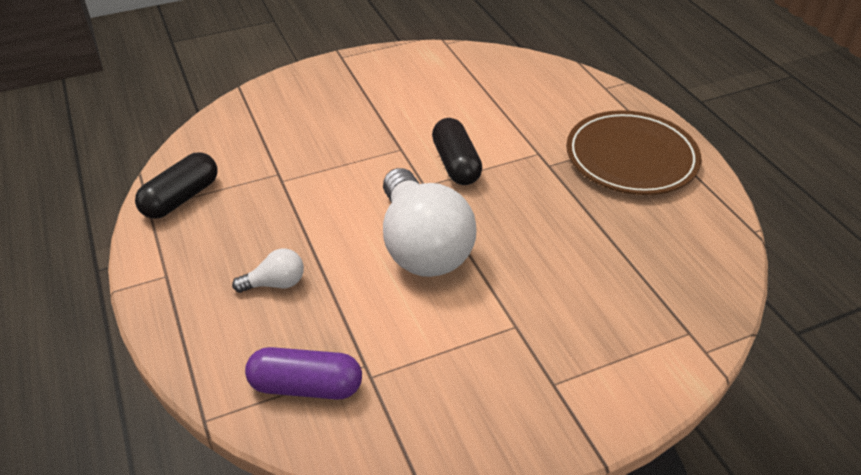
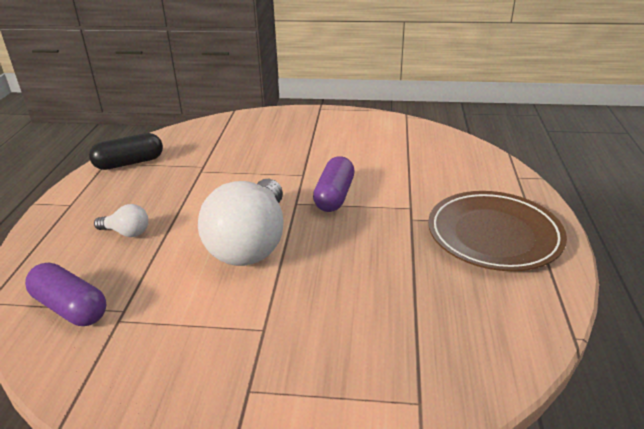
camera: 30 degrees right, 10 degrees down
black capsule [432,118,482,185] -> purple capsule [313,156,355,212]

